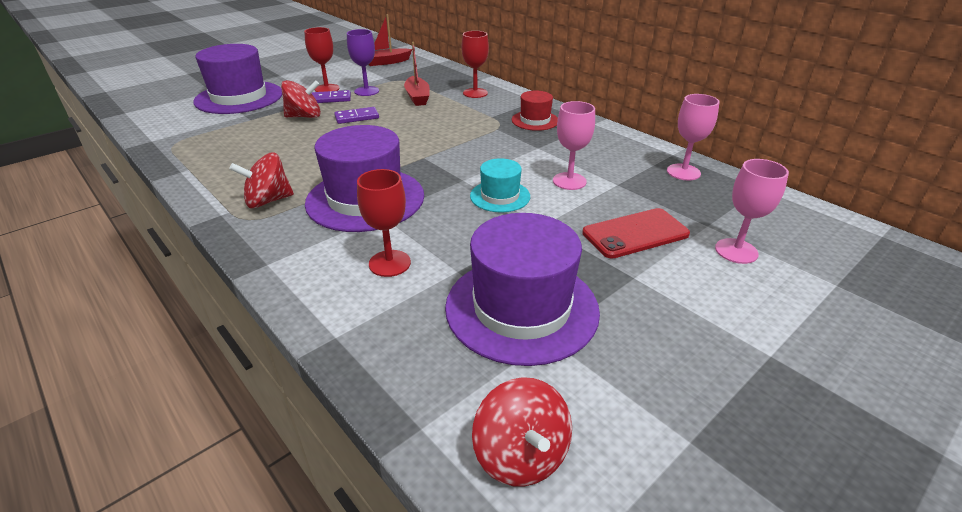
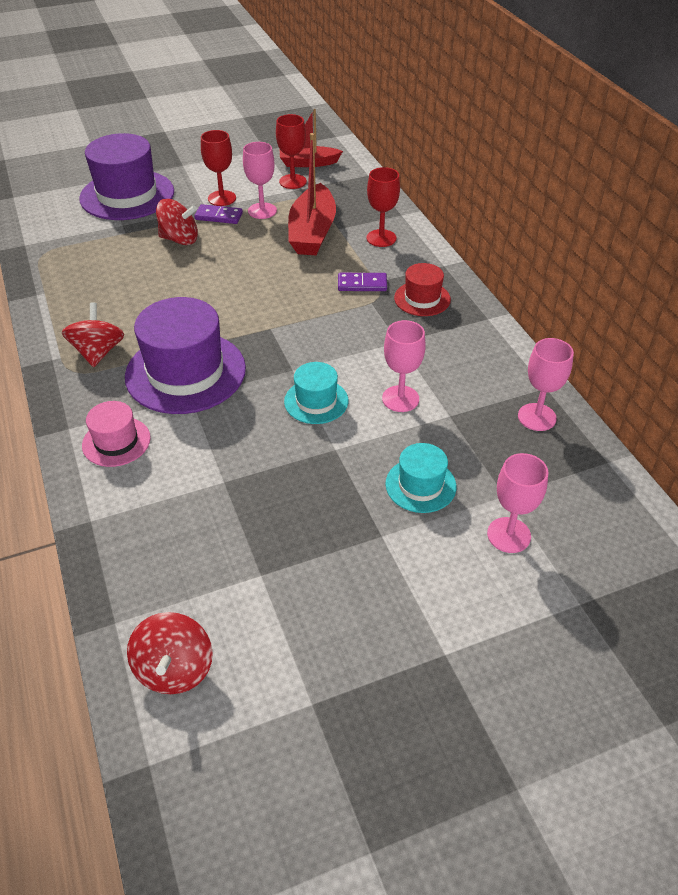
camera: 20 degrees right, 10 degrees up
red spinning top [229,152,294,208] -> red spinning top turned 90 degrees clockwise [62,302,125,367]
purple domino [334,107,379,124] -> purple domino moved to [338,273,387,291]
purple goblet [347,29,379,96] -> pink goblet [243,142,277,219]
red goblet [357,169,411,277] -> red goblet moved to [276,114,307,189]
red boat [404,42,430,106] -> red boat [288,133,336,255], size x1.58
purple hat [445,213,600,366] -> none
red phone [582,208,690,259] -> turquoise hat [385,443,456,513]
none -> pink hat [82,401,151,467]

